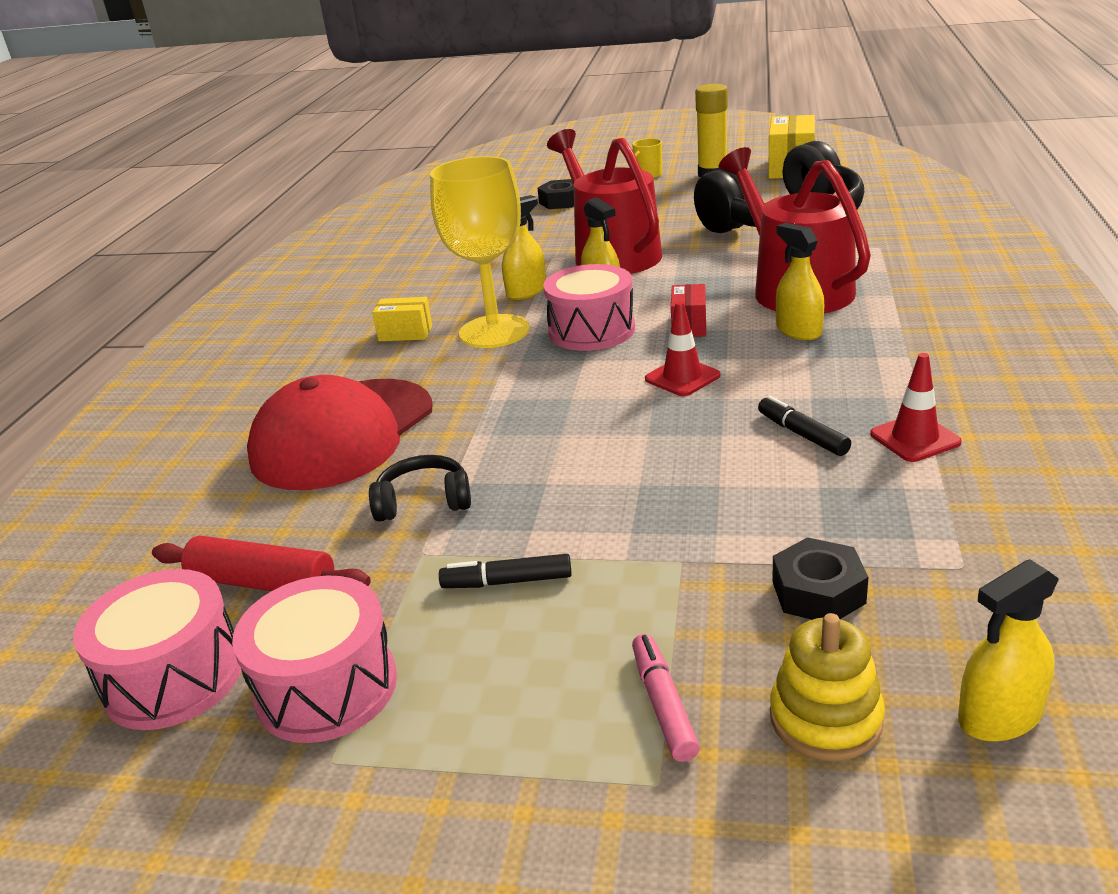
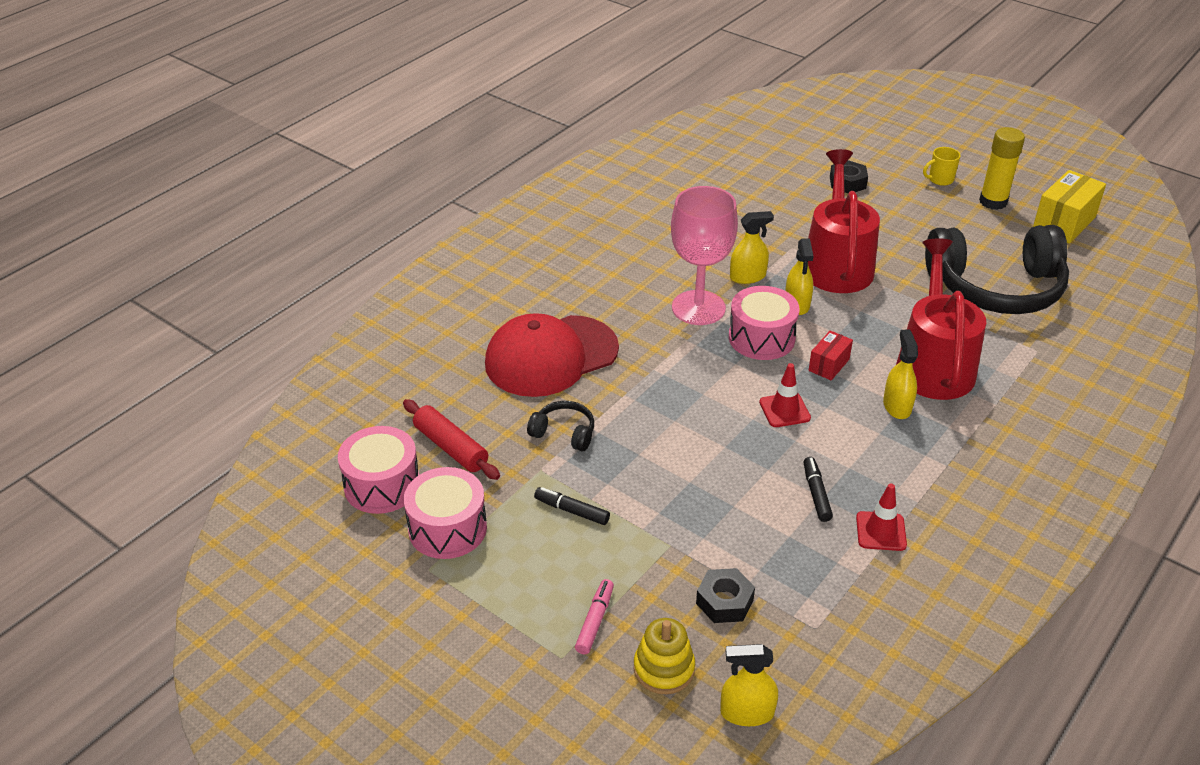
camera: 25 degrees right, 10 degrees up
yellow box [372,297,432,341] -> none
yellow goblet [430,156,530,348] -> pink goblet [671,186,738,325]

